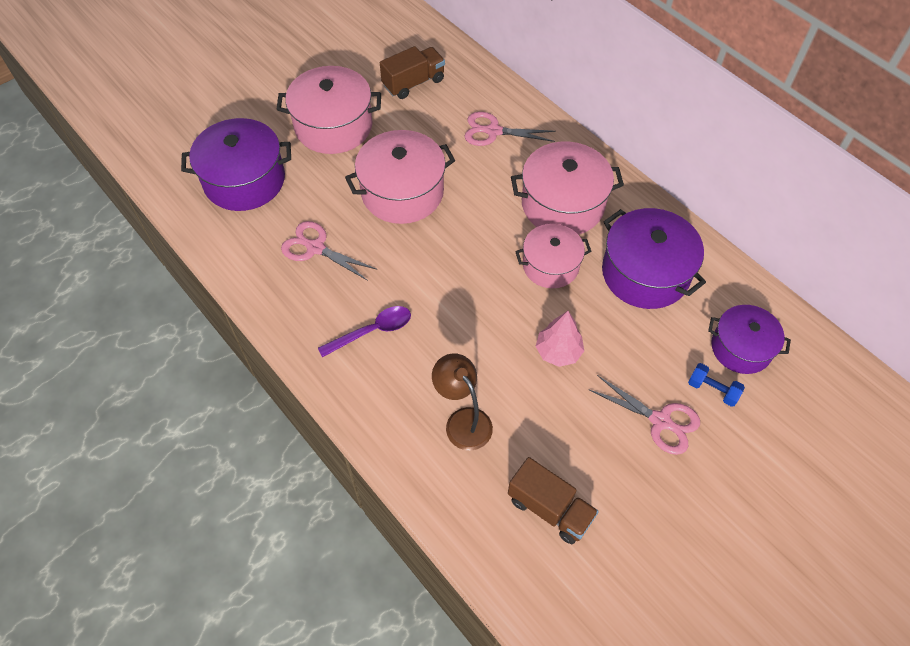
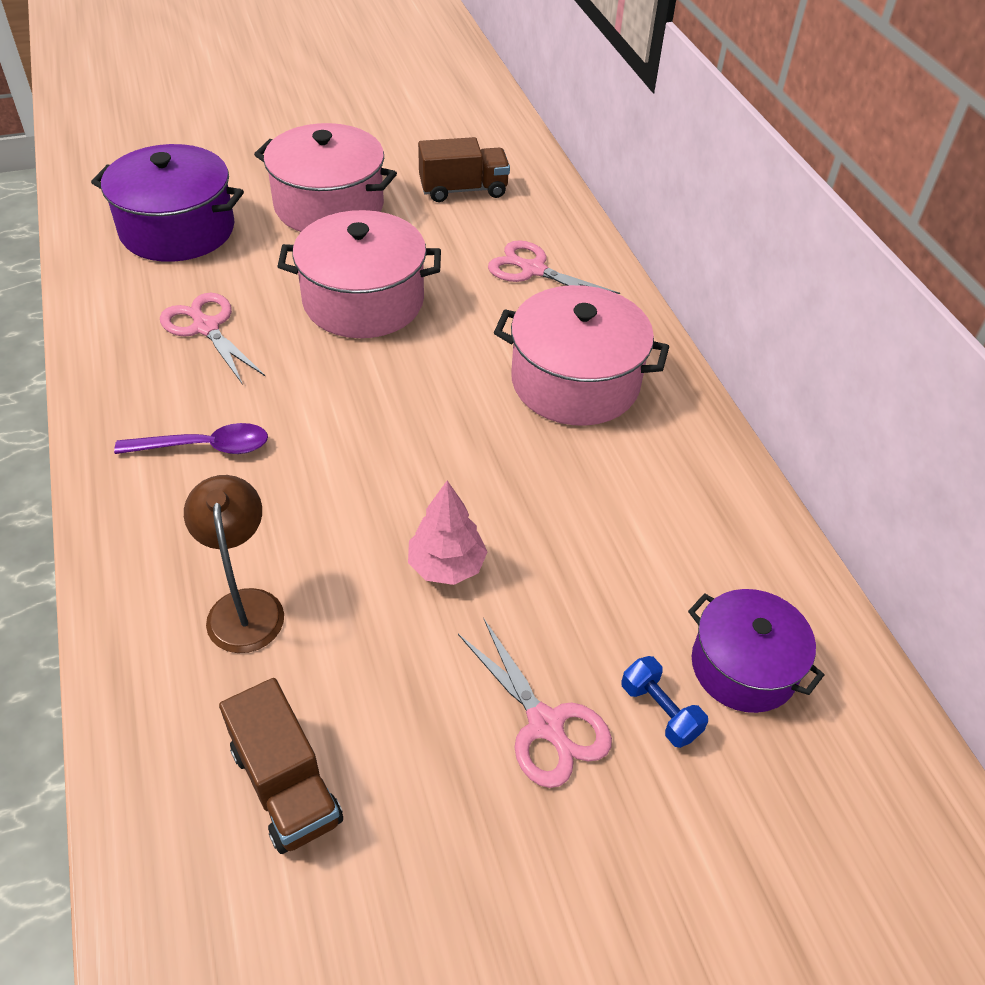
camera: 20 degrees right, 10 degrees down
pink pot [515,224,592,288] -> none
purple pot [602,208,706,309] -> none

